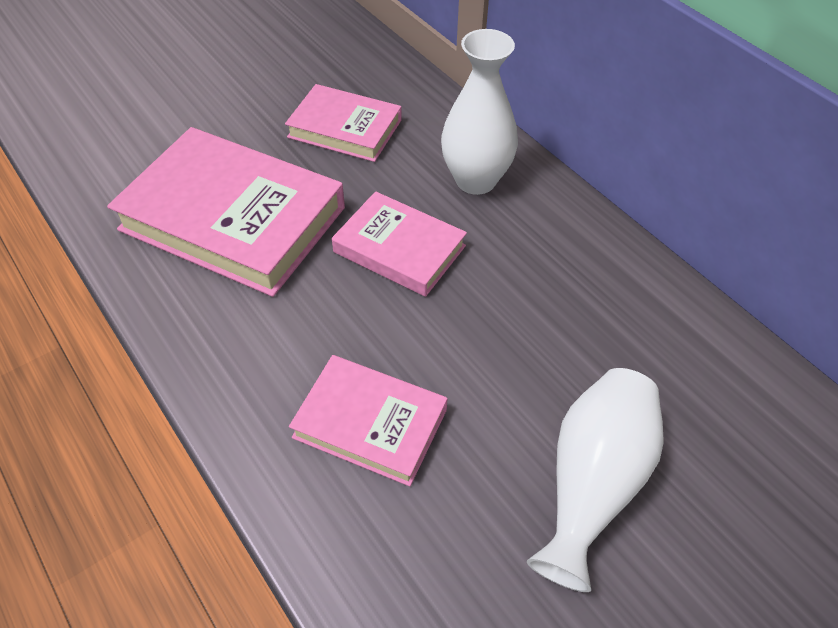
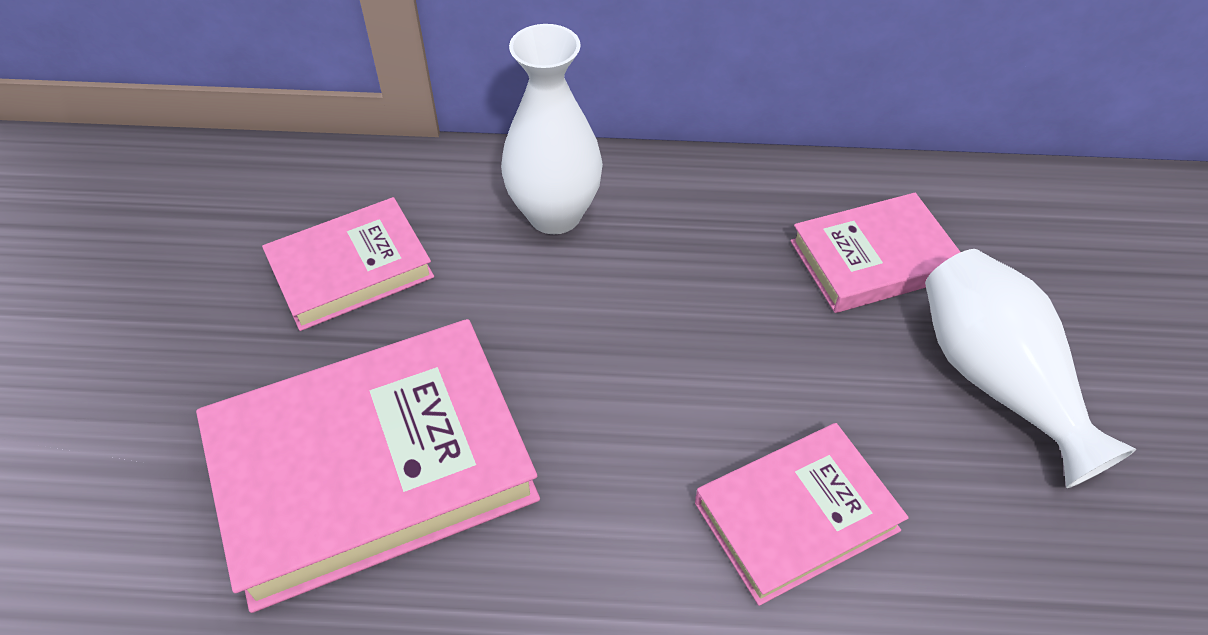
camera: 50 degrees left, 0 degrees up
pink book [332,191,467,297] -> pink book moved to [790,193,960,313]

